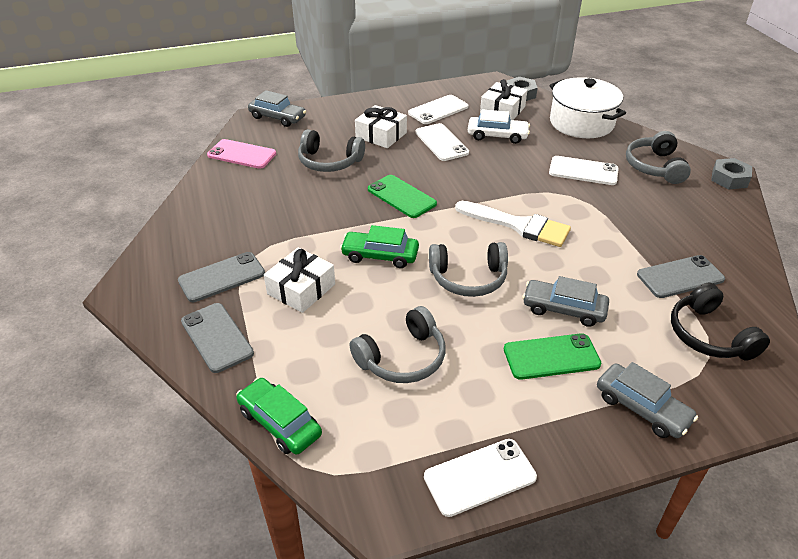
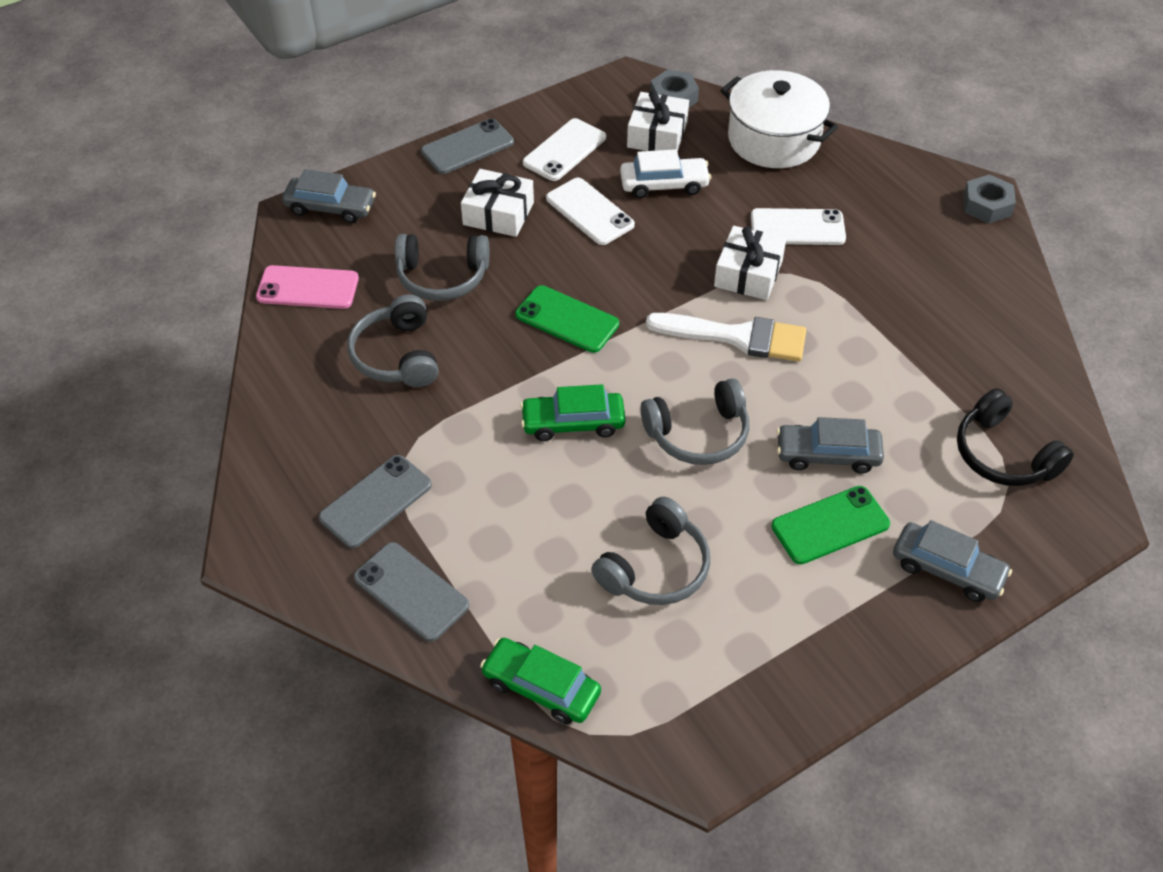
camera: 15 degrees left, 10 degrees up
white gift [264,248,335,313] -> white gift moved to [714,226,786,300]
white phone [424,439,537,517] -> none
grey headphones [626,131,691,184] -> grey headphones moved to [347,294,439,387]
grey phone [637,255,725,298] -> grey phone moved to [421,118,514,174]

